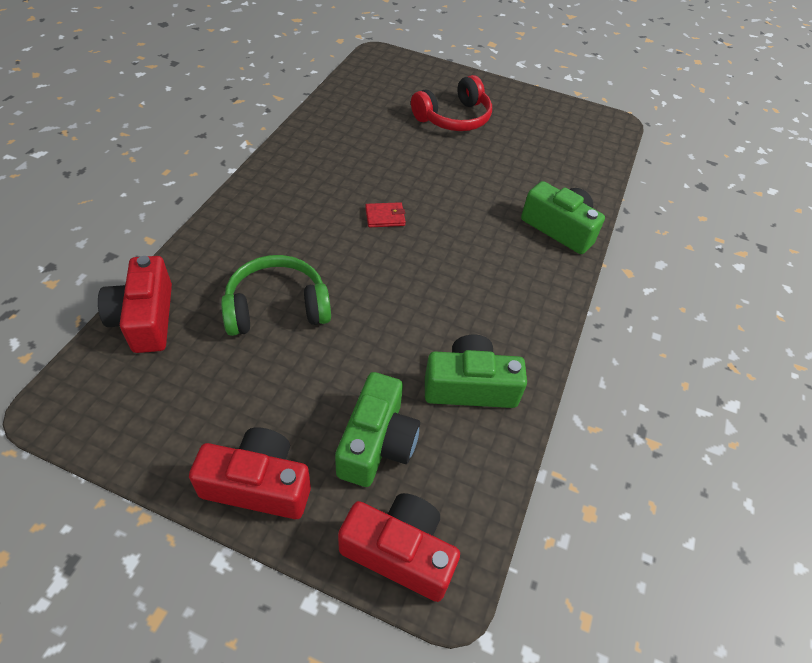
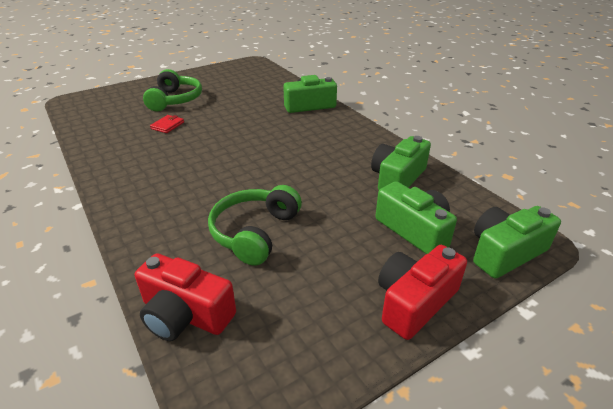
camera: 50 degrees left, 15 degrees down
red camera [338,493,460,602] -> green camera [473,206,561,279]
red wallet [365,202,406,227] -> red wallet moved to [150,115,184,133]
red headphones [411,75,492,131] -> green headphones [143,69,202,111]

